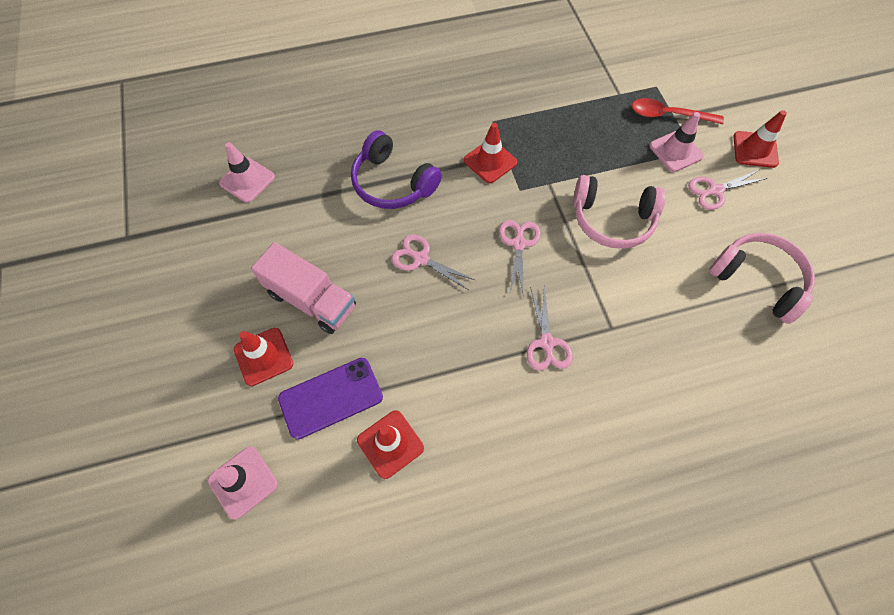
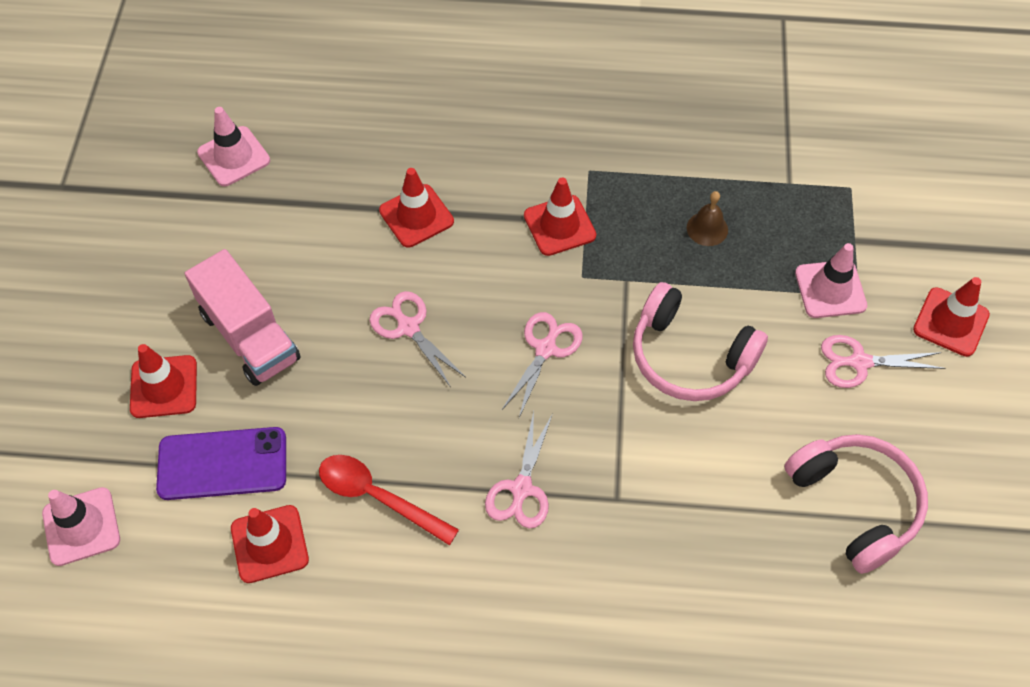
camera: 20 degrees right, 5 degrees down
purple headphones [351,130,442,209] -> red traffic cone [379,168,454,248]
red spoon [632,98,724,124] -> red spoon moved to [319,455,459,545]
none -> brown bell [687,191,728,246]

